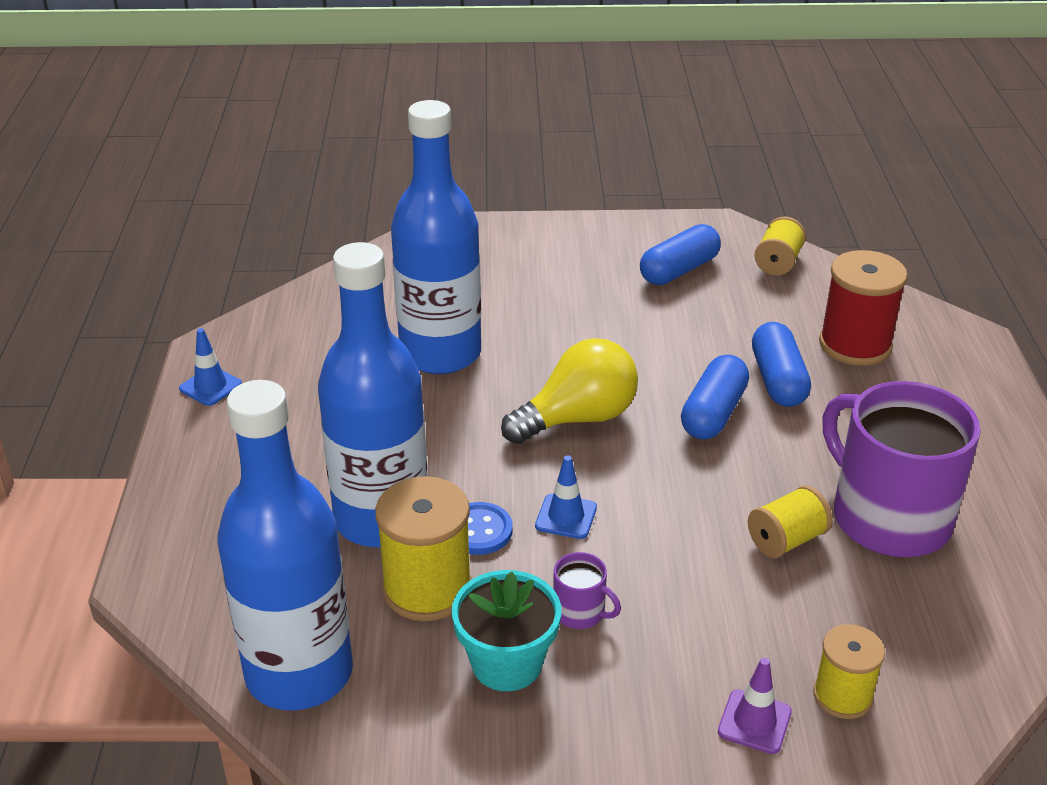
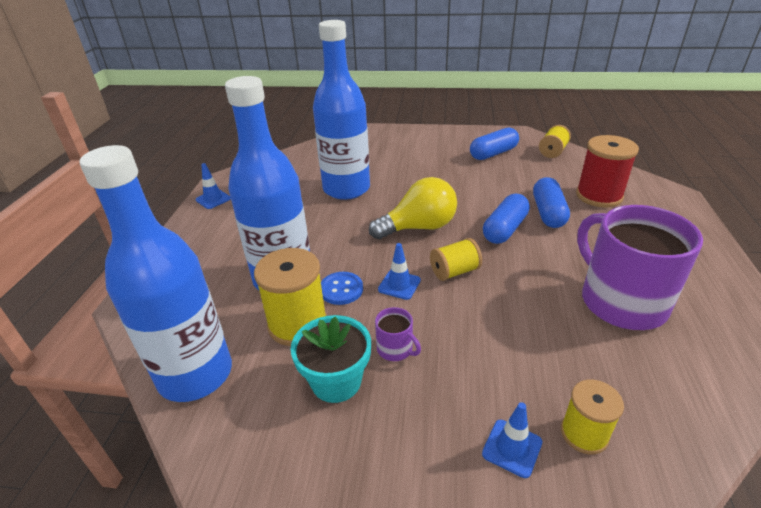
camera: 10 degrees right, 0 degrees up
purple traffic cone [718,658,792,754] -> blue traffic cone [482,402,542,478]
yellow spool [748,485,832,558] -> yellow spool moved to [430,238,482,281]

